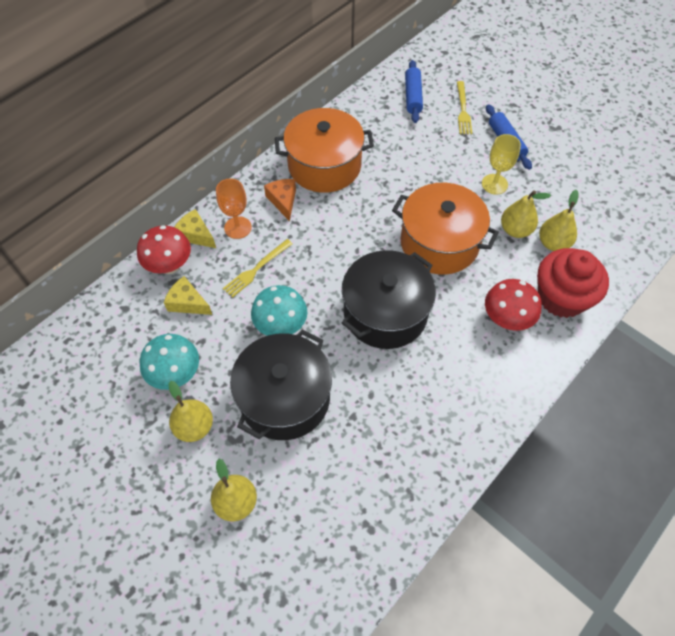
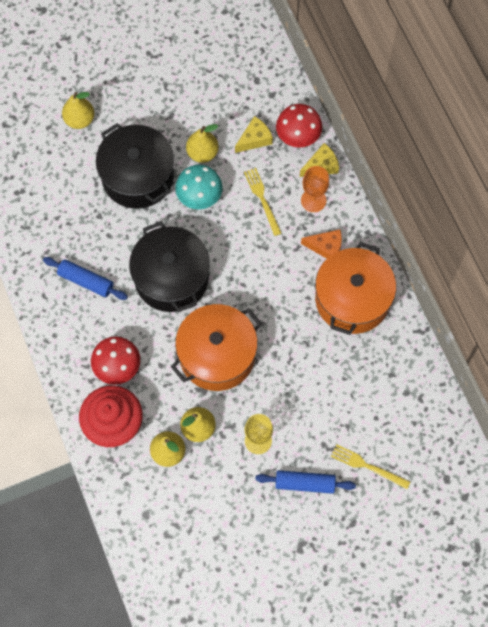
camera: 115 degrees right, 10 degrees up
turquoise mushroom [140,334,199,390] -> none
yellow pear [169,381,213,442] -> yellow pear moved to [186,124,219,163]
blue rolling pin [405,60,423,123] -> blue rolling pin moved to [43,257,128,300]

